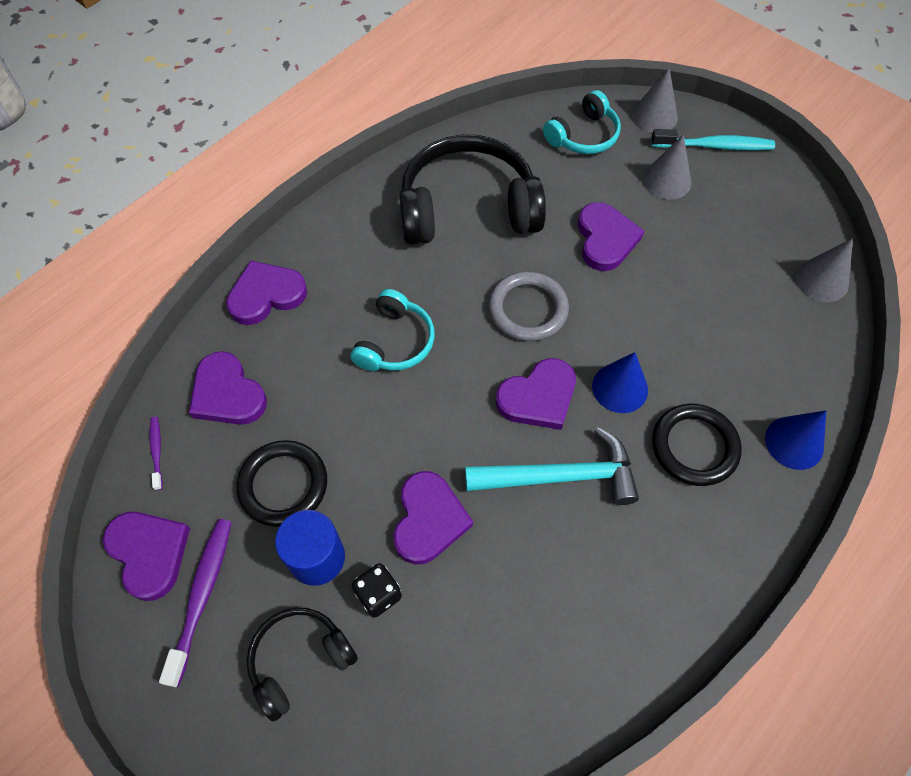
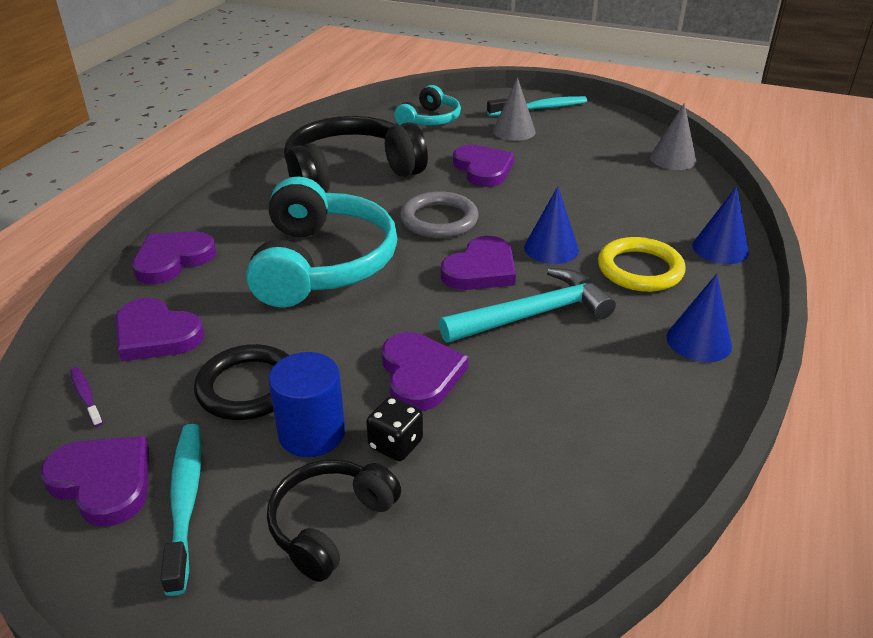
camera: 20 degrees left, 25 degrees down
purple toothbrush [159,519,232,687] -> turquoise toothbrush [161,424,201,596]
turquoise headphones [350,289,435,371] -> turquoise headphones [246,176,397,308], size x1.84
grey cone [632,68,678,133] -> none
black ring [652,404,742,486] -> yellow ring [598,237,686,292]
none -> blue cone [666,274,732,362]

